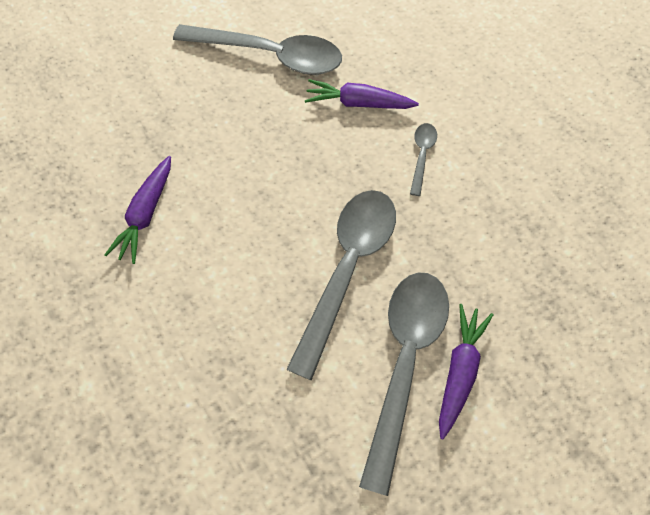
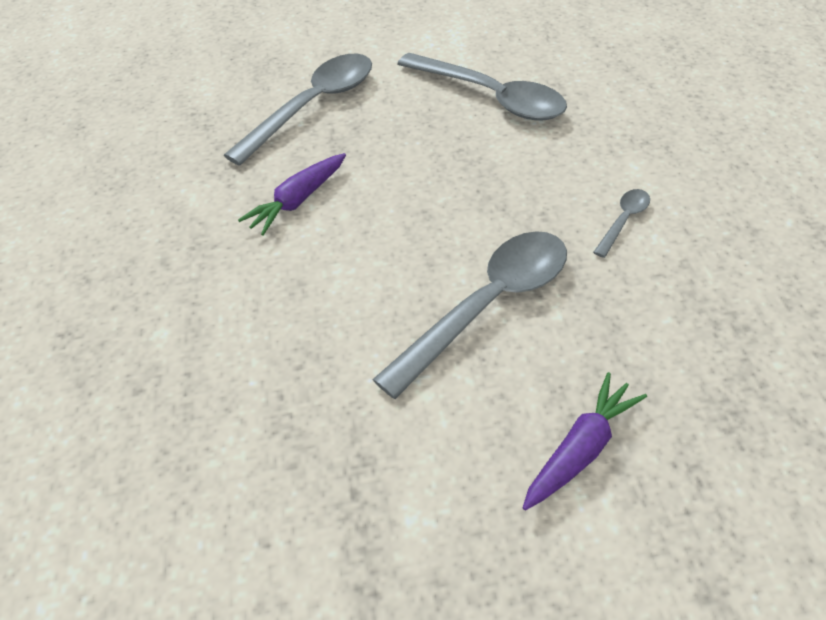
camera: 25 degrees right, 15 degrees down
purple carrot [305,79,419,109] -> none
grey spoon [359,272,449,496] -> grey spoon moved to [224,54,372,166]

